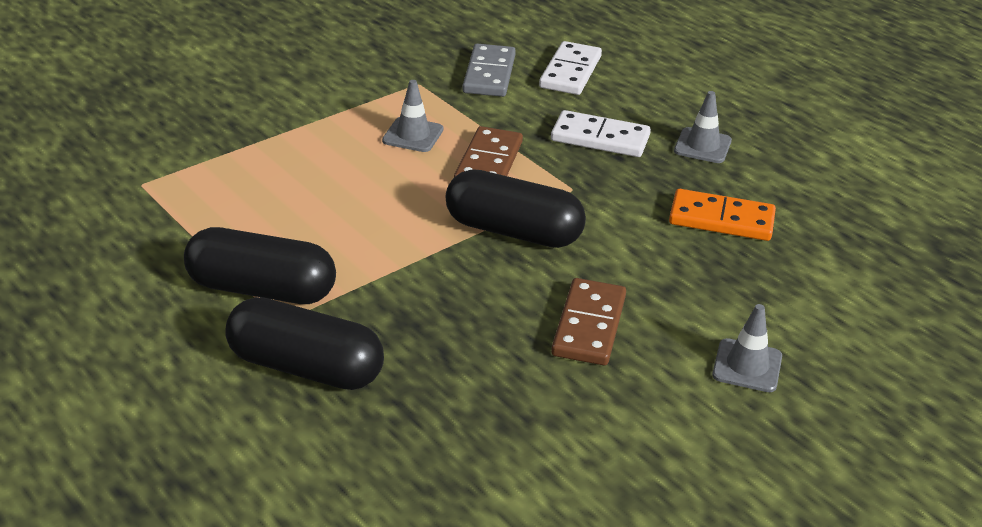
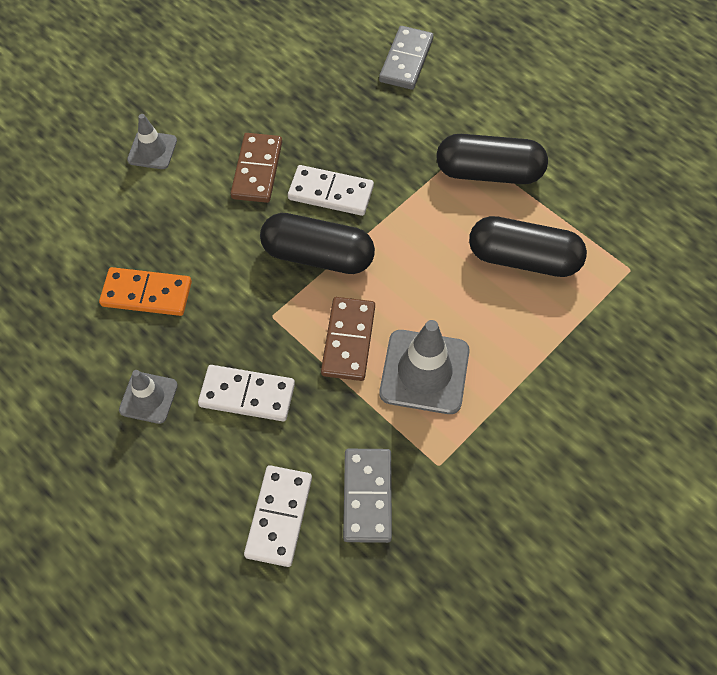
camera: 175 degrees right, 25 degrees up
black capsule [225,297,384,390] -> black capsule moved to [469,216,587,277]
grey traffic cone [382,80,443,152] -> grey traffic cone [379,320,470,414], size x1.70
none -> white domino [288,165,374,216]
none -> grey domino [379,26,434,90]

